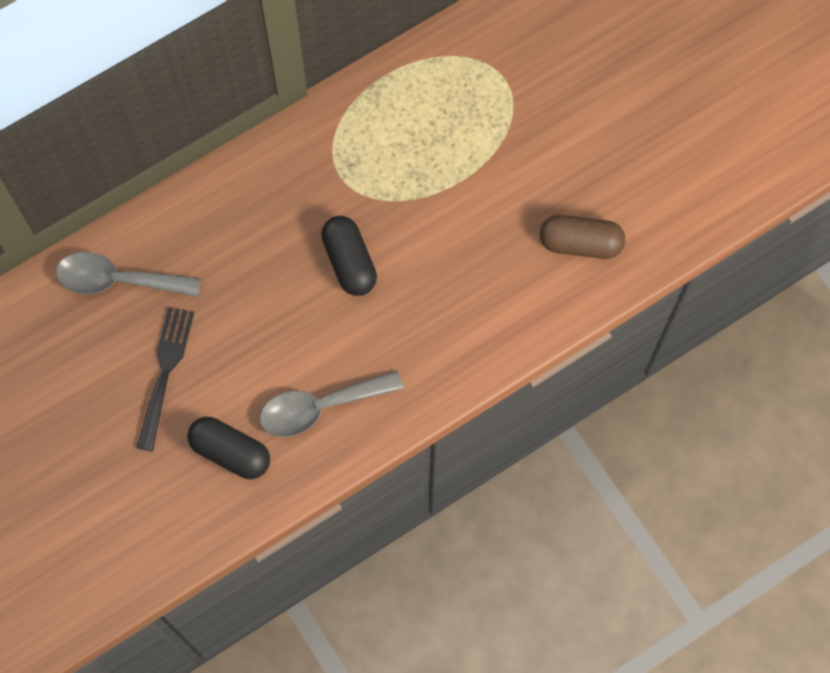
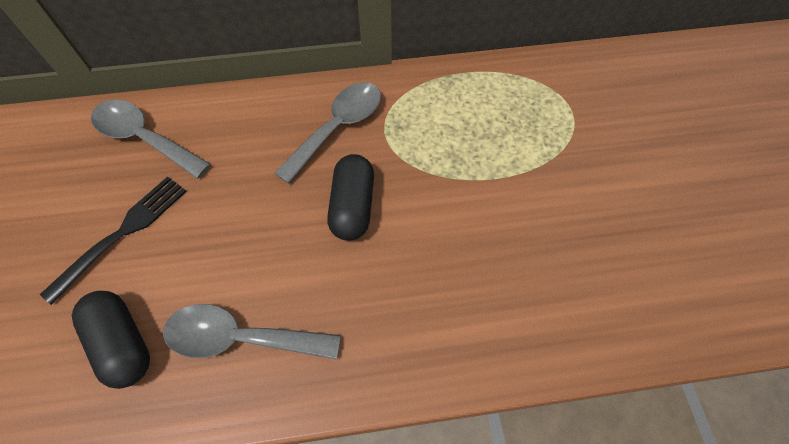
camera: 25 degrees right, 10 degrees down
brown capsule [540,215,625,259] -> none
none -> grey spoon [275,82,381,184]

